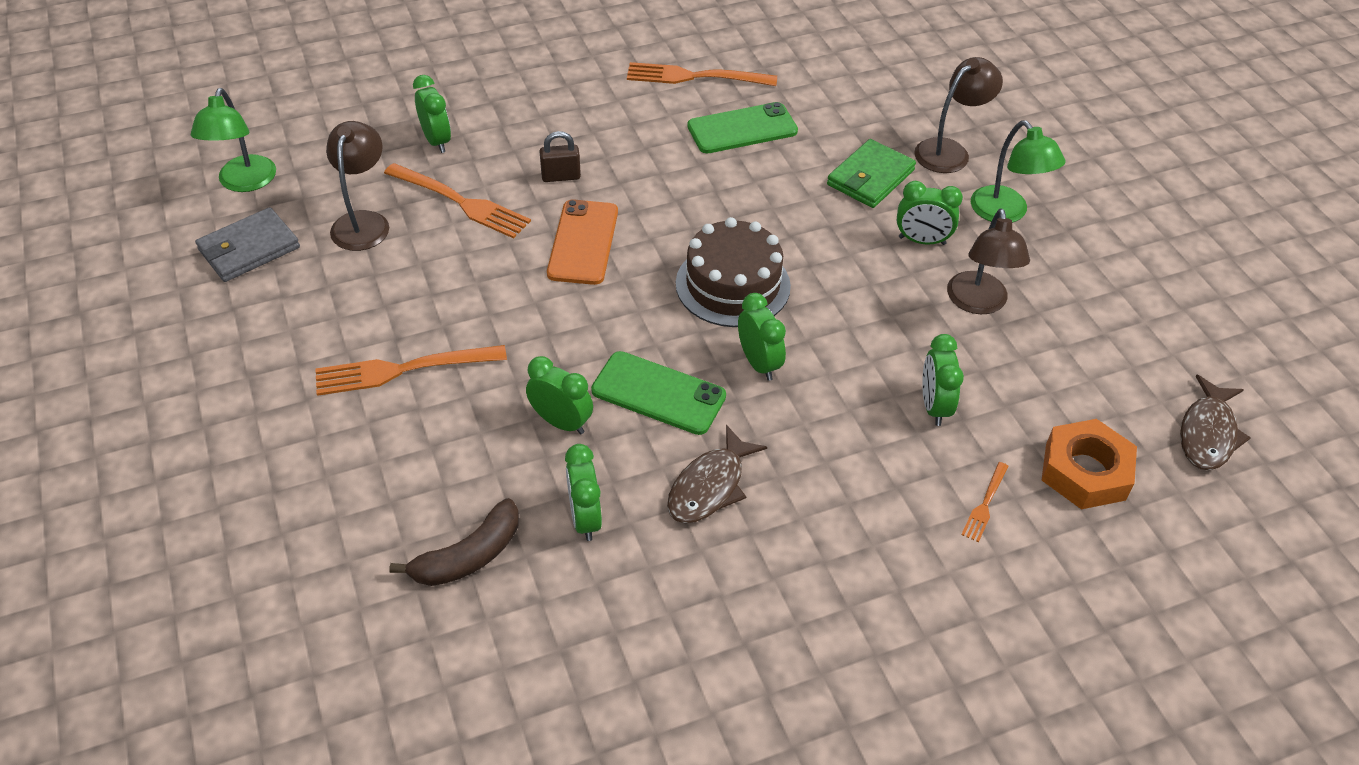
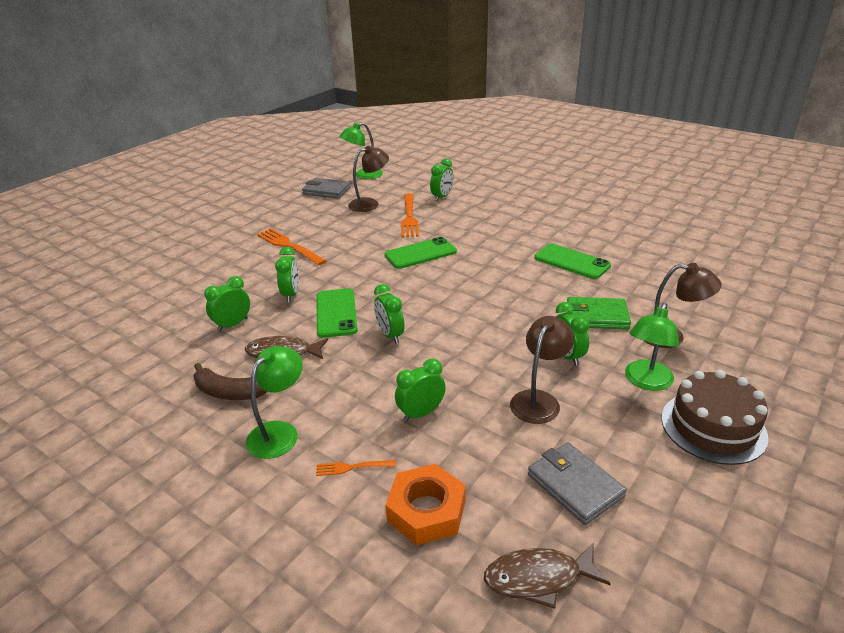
camera: 60 degrees right, 15 degrees down
brown banana [389,498,519,586] -> brown banana moved to [194,363,267,400]
brown padlock [539,131,581,182] -> none
orange phone [547,199,618,285] -> green phone [384,237,457,269]
orange fork [627,62,777,86] -> none
brown cake [676,217,791,327] -> brown cake moved to [661,370,769,465]
green clock [738,293,786,381] -> green clock turned 120 degrees clockwise [374,284,405,343]
brown lamp [947,209,1030,314] -> brown lamp turned 150 degrees clockwise [510,316,574,424]
none -> green lamp [245,346,303,459]
none -> grey wallet [528,442,627,525]

